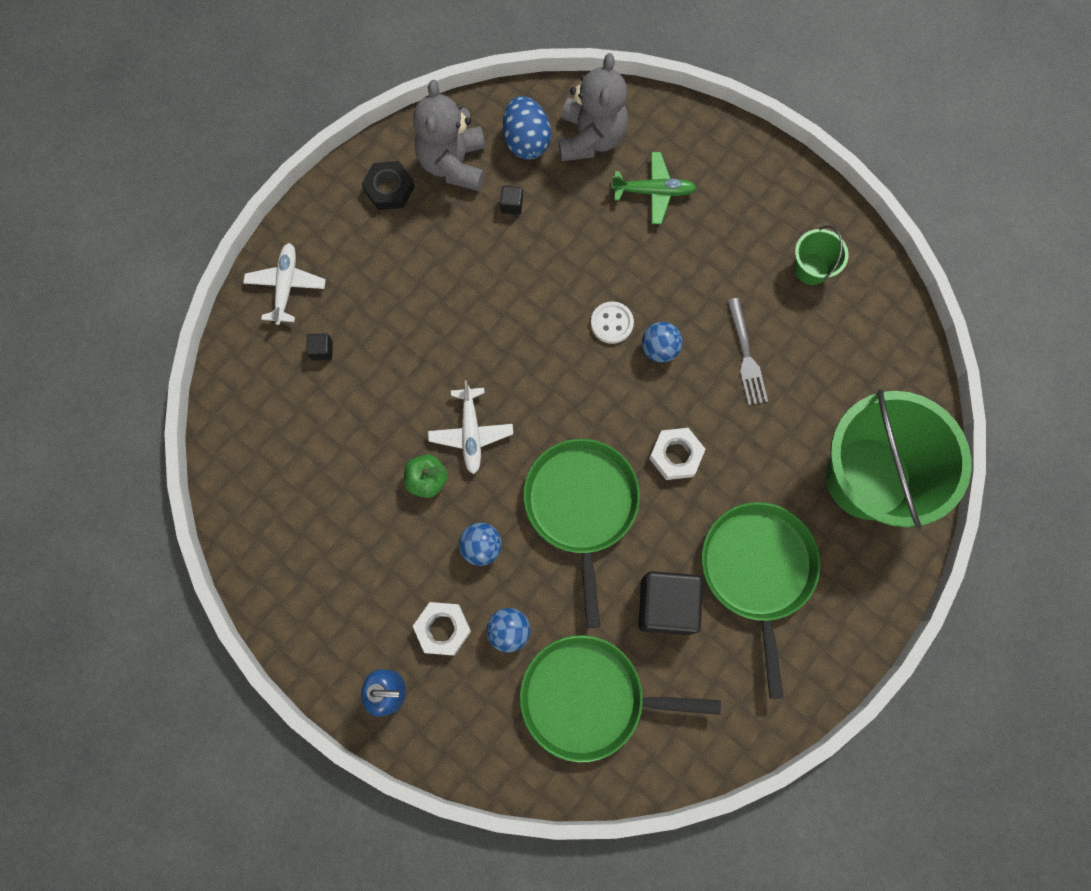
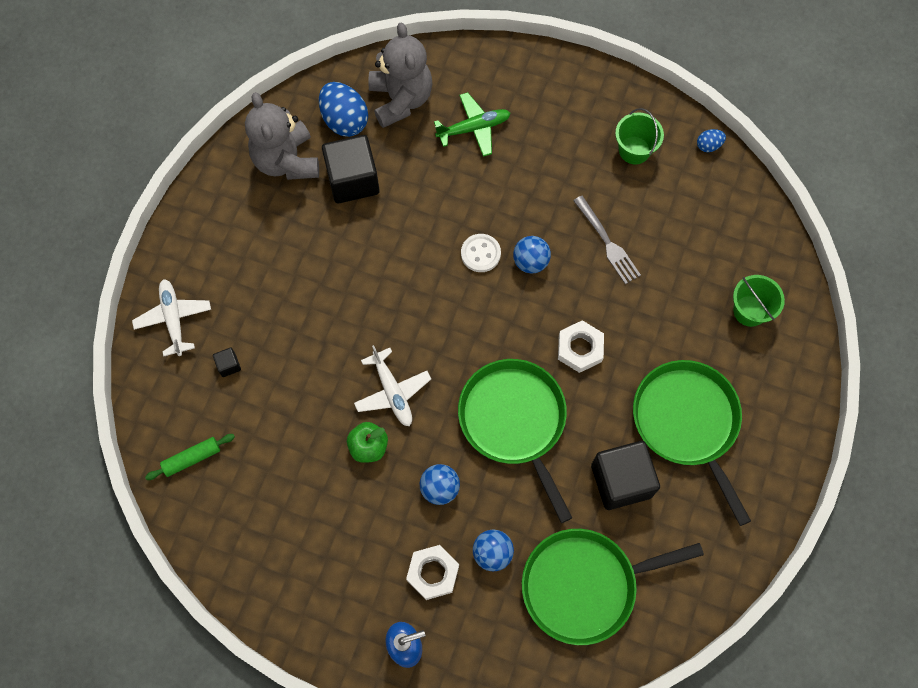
camera: 20 degrees left, 5 degrees down
black nut [362,161,415,210] -> none
black cube [500,186,523,215] -> black cube [322,135,379,203], size x2.40
green bucket [826,389,971,529] -> green bucket [733,275,785,327], size x0.43
none -> green rolling pin [145,434,235,480]
none -> blue egg [697,129,726,152]

